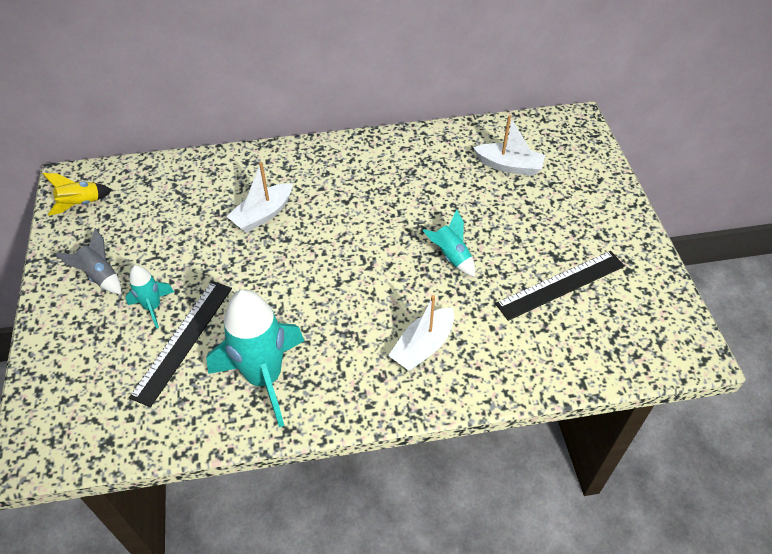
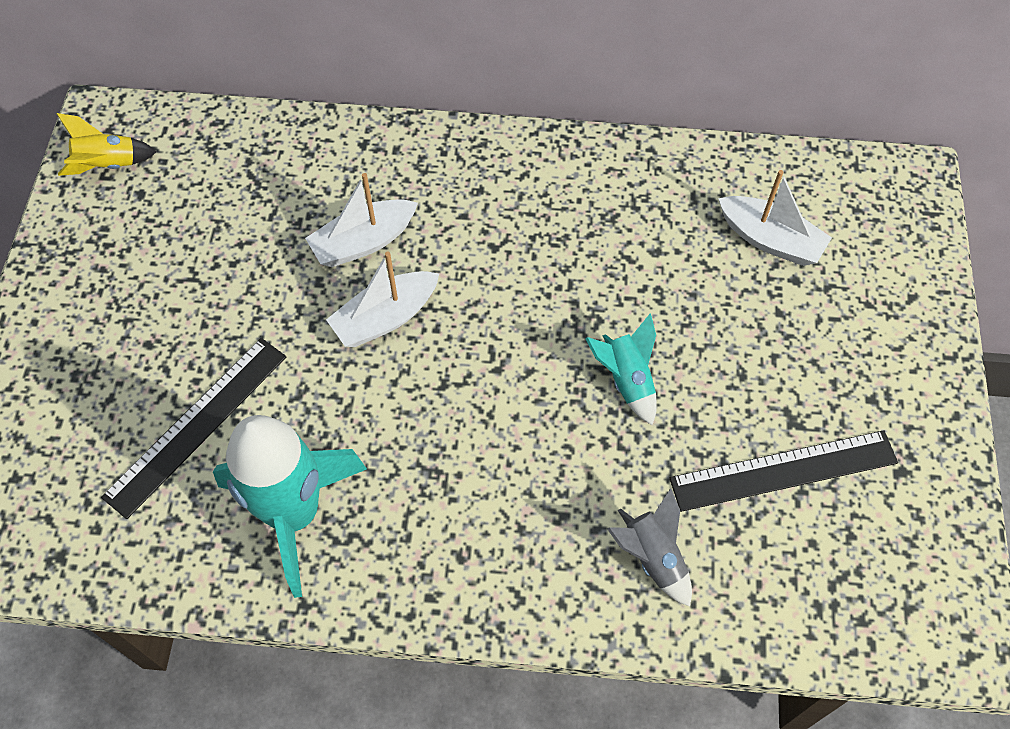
camera: 15 degrees right, 10 degrees up
grey rocket [55,228,121,294] -> grey rocket moved to [607,488,692,607]
turquoise rocket [126,265,174,329] -> none
white boat [388,295,454,371] -> white boat moved to [326,252,440,347]

